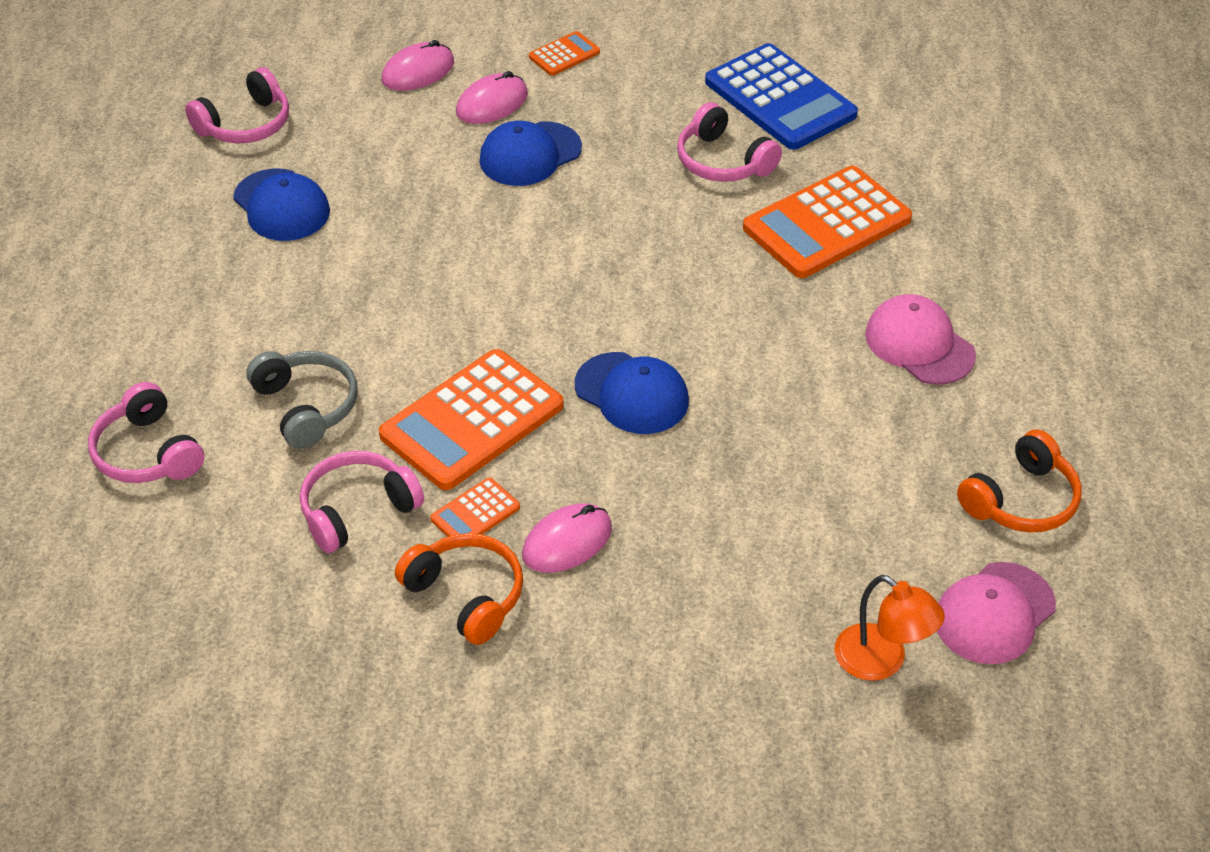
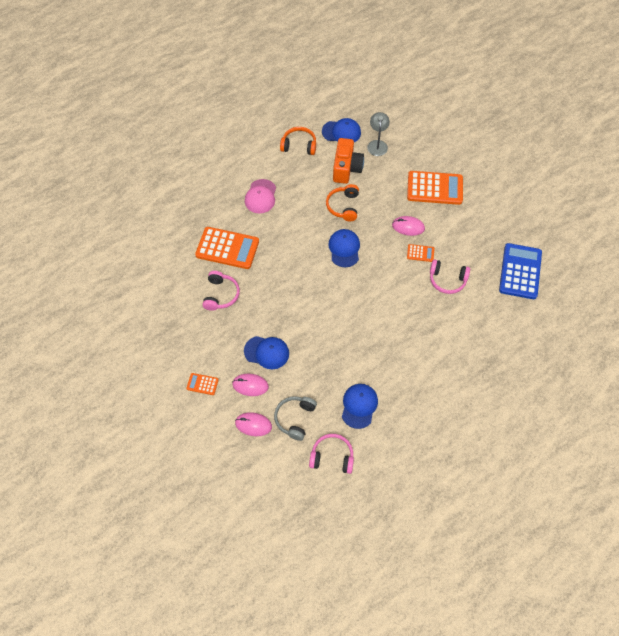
camera: 130 degrees left, 15 degrees up
pink headphones [88,382,204,483] -> none
grey headphones [247,351,358,449] -> grey headphones moved to [274,396,317,441]
orange calculator [379,349,564,490] -> orange calculator moved to [407,171,463,205]
orange headphones [395,533,523,645] -> orange headphones moved to [326,184,359,221]
blue calculator [705,43,858,150] -> blue calculator moved to [499,243,542,299]
orange lamp [835,575,945,681] -> grey lamp [367,112,390,156]
pink cap [937,562,1056,664] -> blue cap [322,118,361,142]
none -> orange camera [333,138,364,184]

